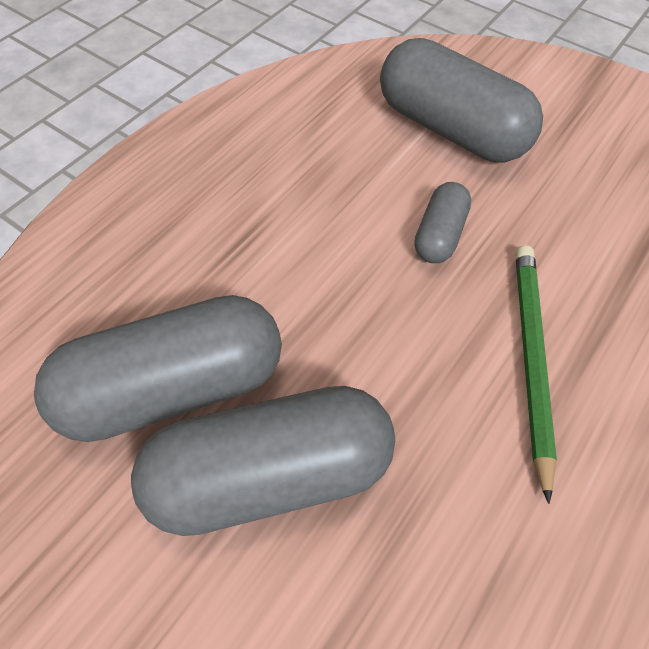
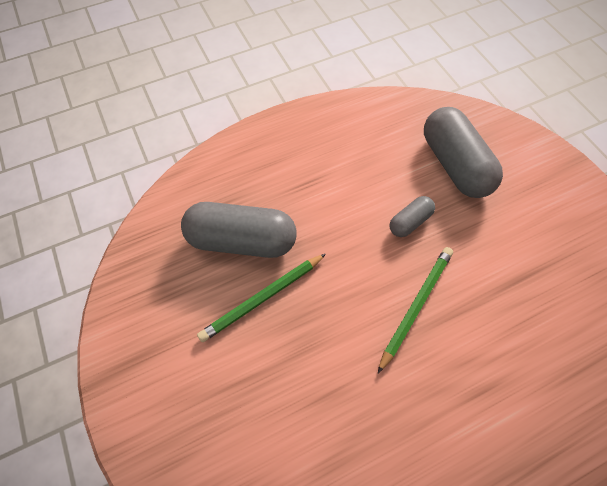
camera: 30 degrees right, 5 degrees up
grey capsule [131,386,395,536] -> green pencil [197,254,326,342]

